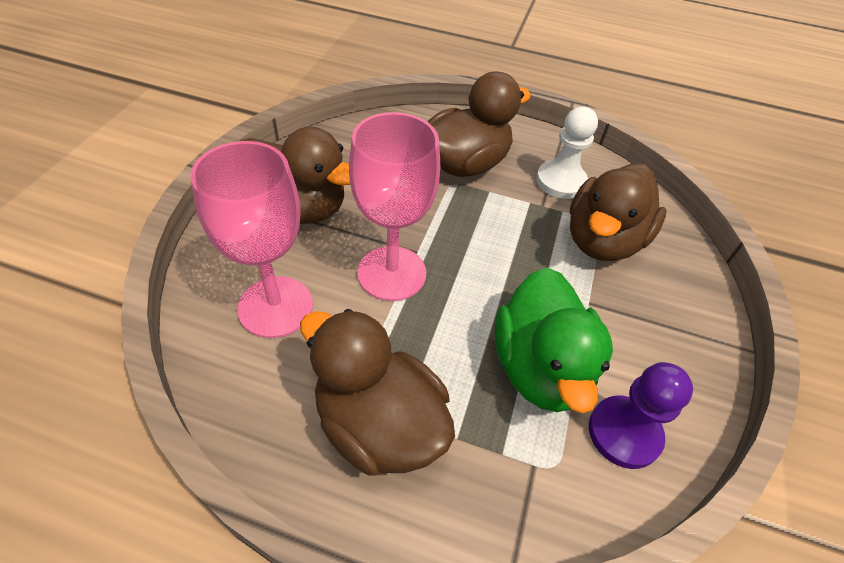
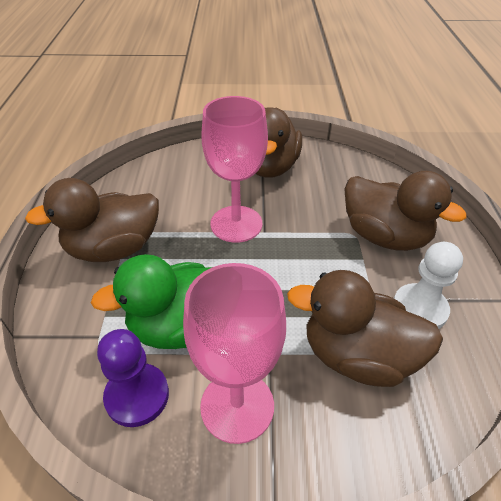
camera: 75 degrees right, 5 degrees down
pink goblet [190,141,313,338] -> pink goblet moved to [183,263,286,444]
brown duck [300,309,455,476] -> brown duck turned 135 degrees counterclockwise [25,178,159,262]

